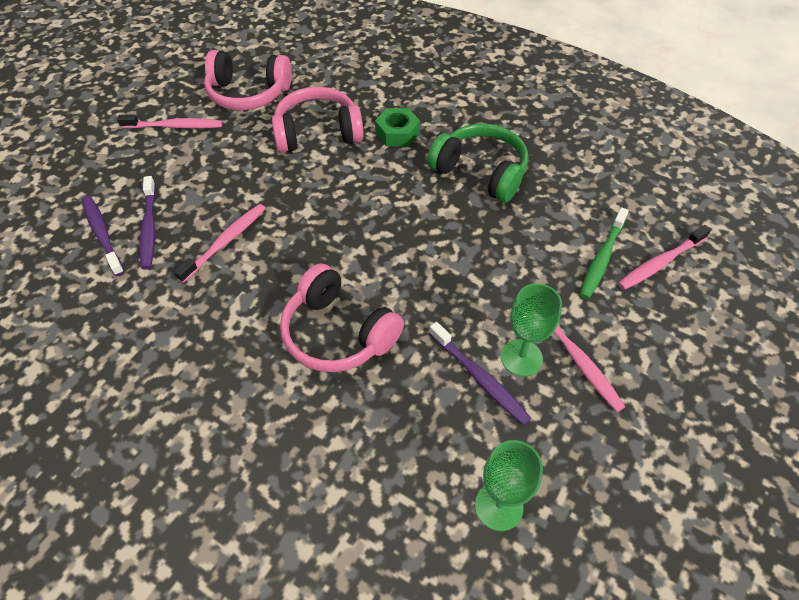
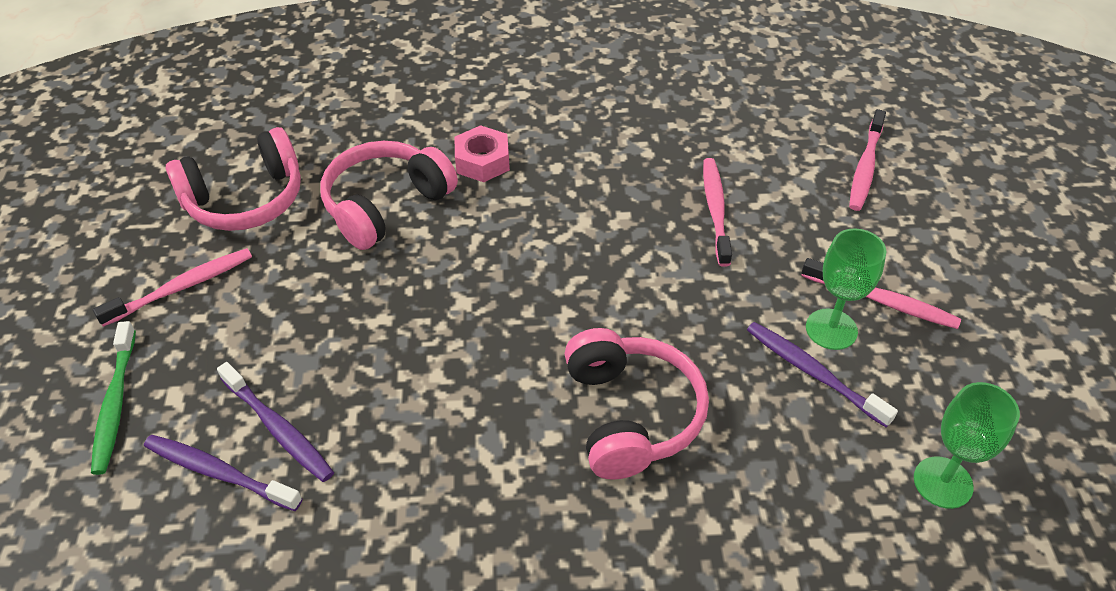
camera: 35 degrees left, 5 degrees down
pink toothbrush [174,204,266,283] -> pink toothbrush moved to [703,158,732,267]
pink headphones [280,263,404,372] -> pink headphones turned 105 degrees counterclockwise [565,328,709,480]
green nut [375,108,420,146] -> pink nut [454,125,510,182]
green headphones [427,123,528,202] -> none
purple toothbrush [429,322,532,425] -> purple toothbrush turned 150 degrees counterclockwise [747,322,898,428]
green toothbrush [580,207,629,299] -> green toothbrush moved to [91,321,136,475]

